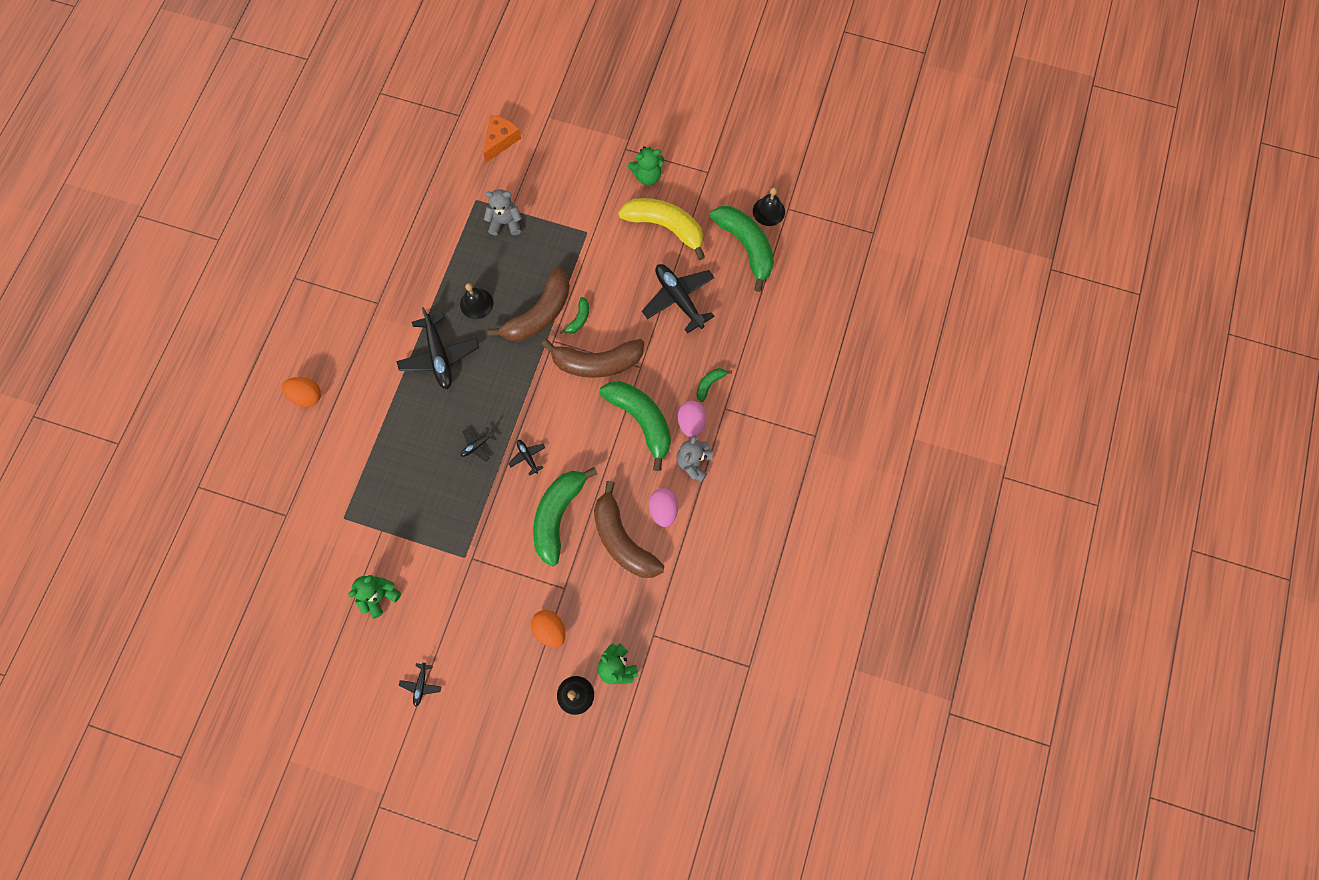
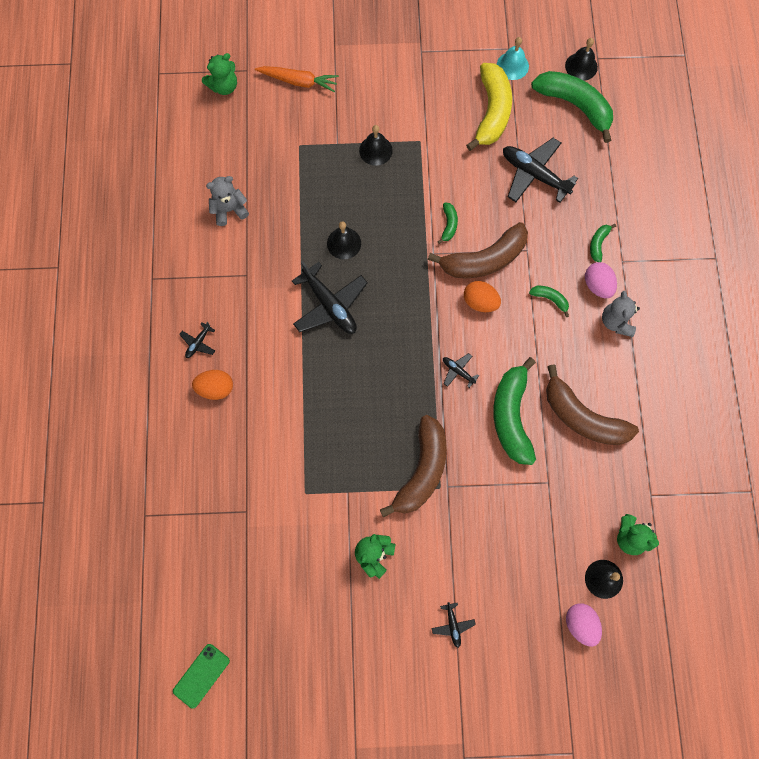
camera: 20 degrees left, 0 degrees up
black plane [461,427,497,461] -> black plane moved to [179,322,215,358]
orange cheese [483,115,521,163] -> orange carrot [255,66,339,92]
grey teddy bear [484,189,522,236] -> grey teddy bear moved to [206,176,249,226]
brown banana [488,267,570,341] -> brown banana moved to [380,415,447,518]
orange egg [531,610,566,648] -> orange egg moved to [464,281,501,312]
green banana [600,381,671,471] -> green banana [529,286,569,317], size x0.44
yellow banana [618,198,705,260] -> yellow banana turned 90 degrees clockwise [466,63,512,151]
green teddy bear [628,146,664,185] -> green teddy bear moved to [202,53,237,95]
pink egg [649,488,678,527] -> pink egg moved to [566,603,602,647]
none -> green phone [173,644,230,709]
none -> black bell [359,125,393,166]
none -> turquoise bell [497,37,529,80]

